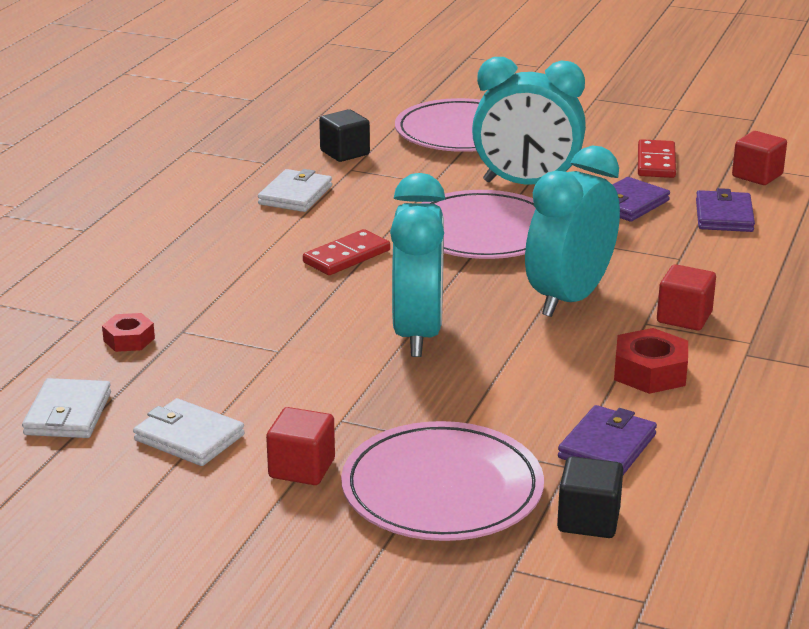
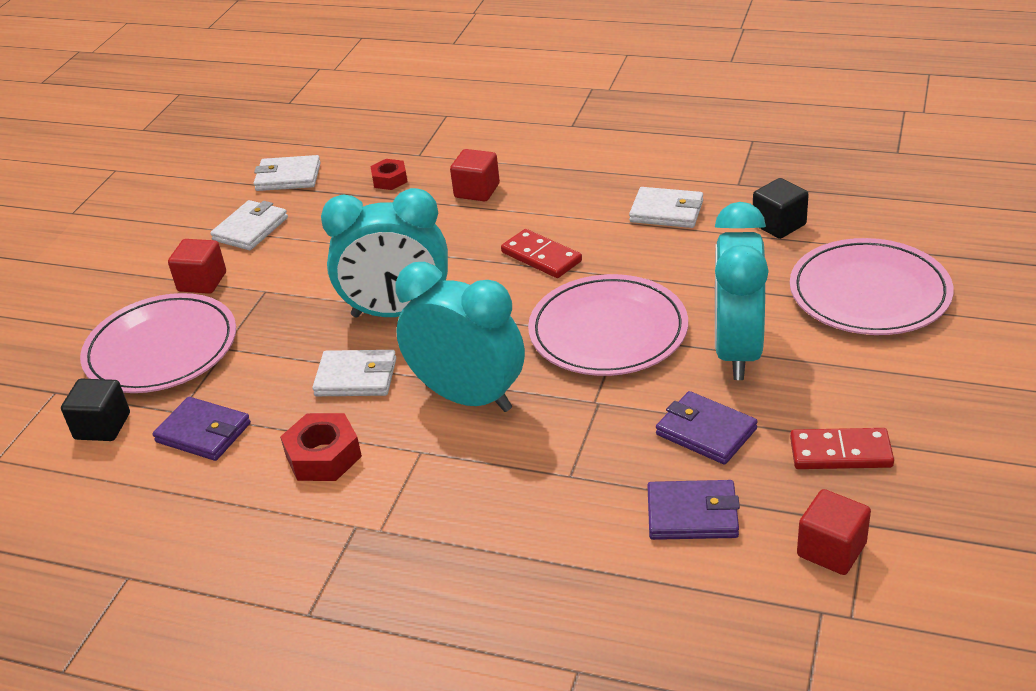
camera: 90 degrees right, 10 degrees up
red cube [657,264,716,330] -> red cube moved to [450,149,500,202]
none -> white wallet [312,350,396,396]

